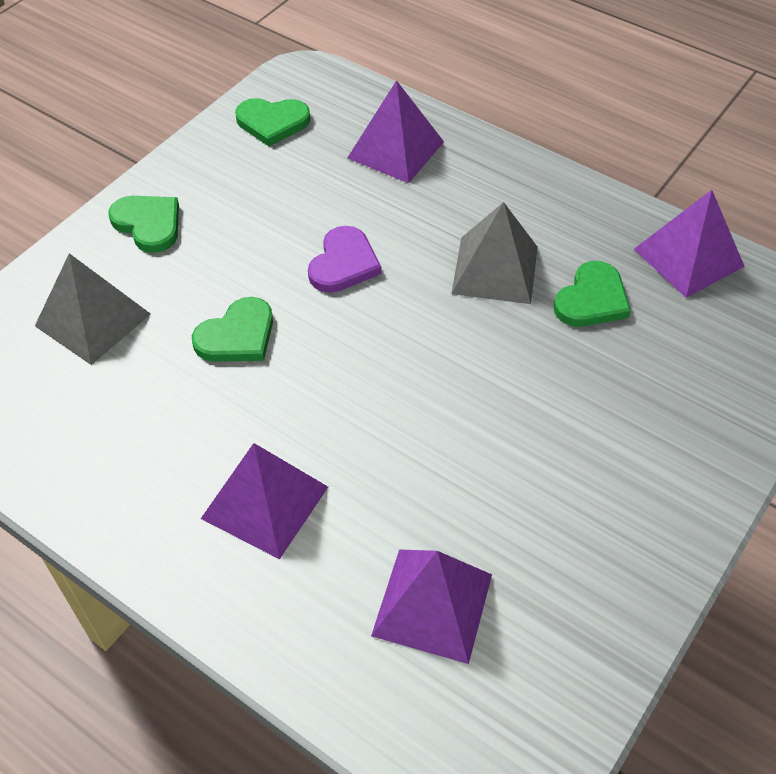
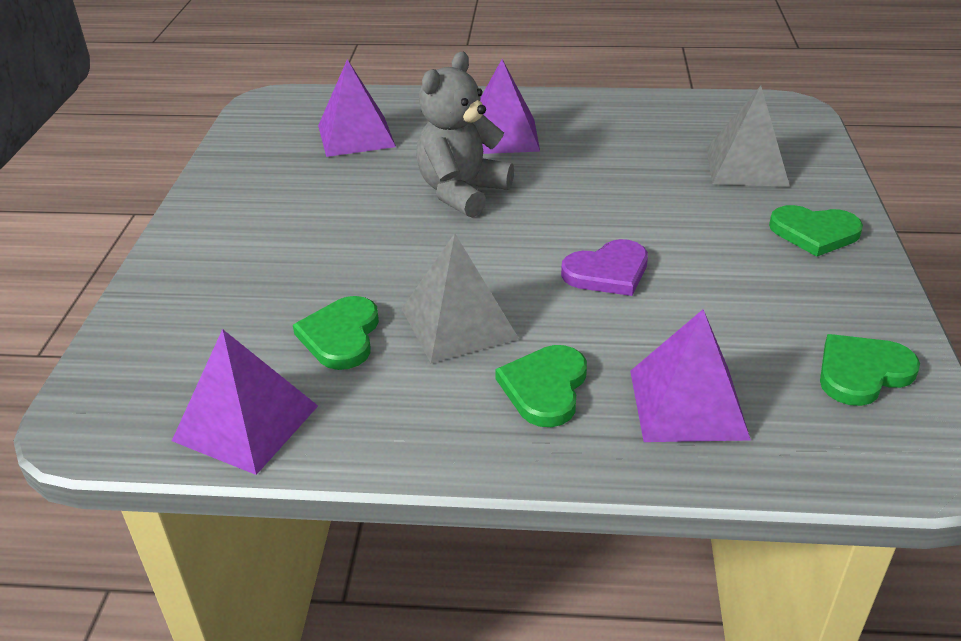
camera: 150 degrees right, 15 degrees down
green heart [192,297,273,362] -> green heart moved to [495,345,587,427]
purple heart [308,226,382,293] -> purple heart turned 105 degrees counterclockwise [561,239,648,296]
none -> grey teddy bear [416,52,514,218]

